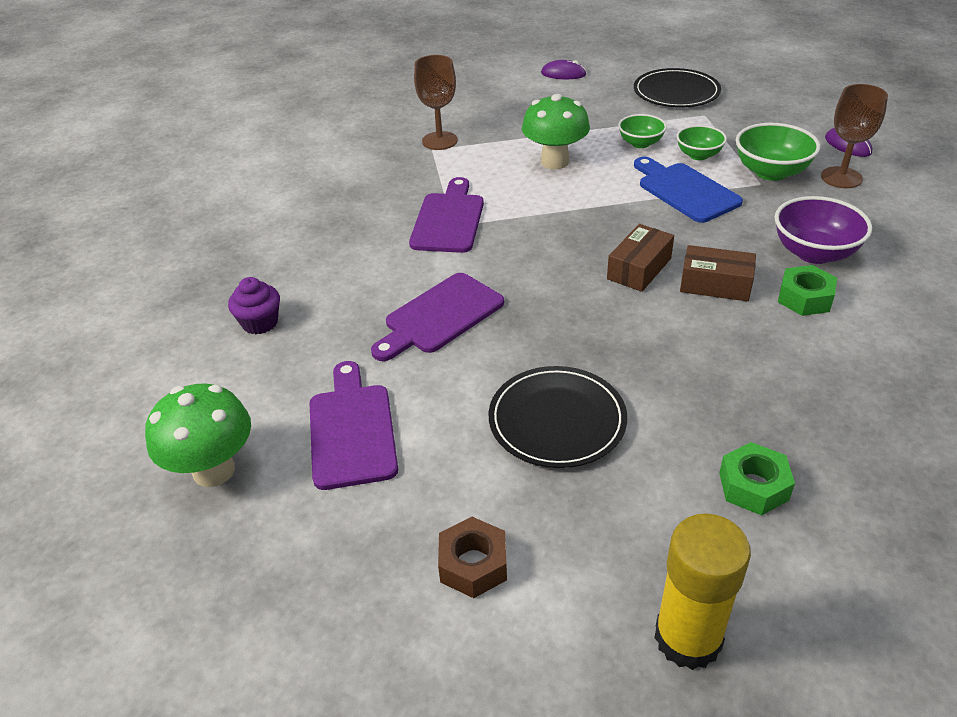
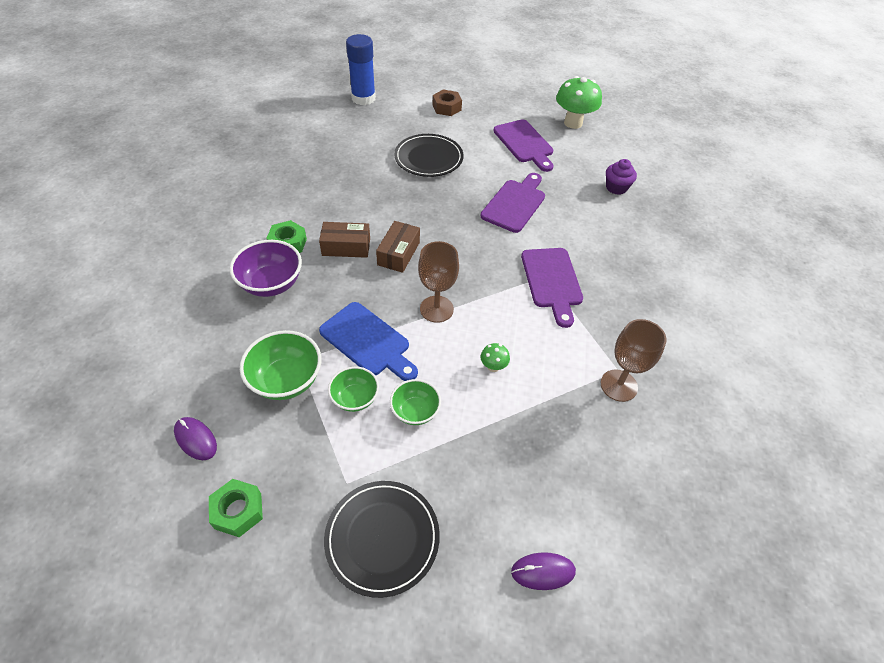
camera: 160 degrees right, 10 degrees up
green mushroom [522,94,590,169] -> green mushroom [481,343,510,372], size x0.45
yellow glue stick [654,513,751,670] -> blue glue stick [346,34,376,105]
green nut [719,442,795,516] -> green nut moved to [209,479,263,537]
brown goblet [821,84,888,188] -> brown goblet moved to [418,241,459,323]

